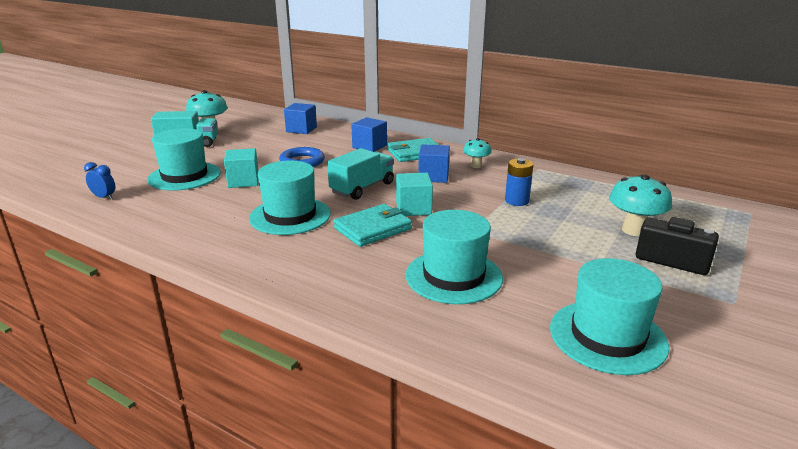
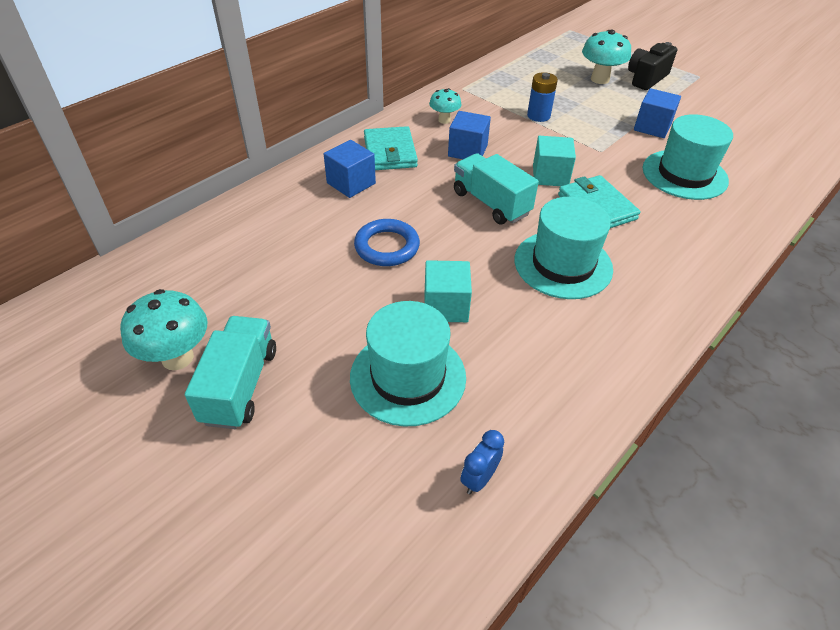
camera: 80 degrees left, 20 degrees up
blue cube [284,103,317,134] -> blue cube moved to [634,88,681,138]
turquoise hat [550,258,669,375] -> none

